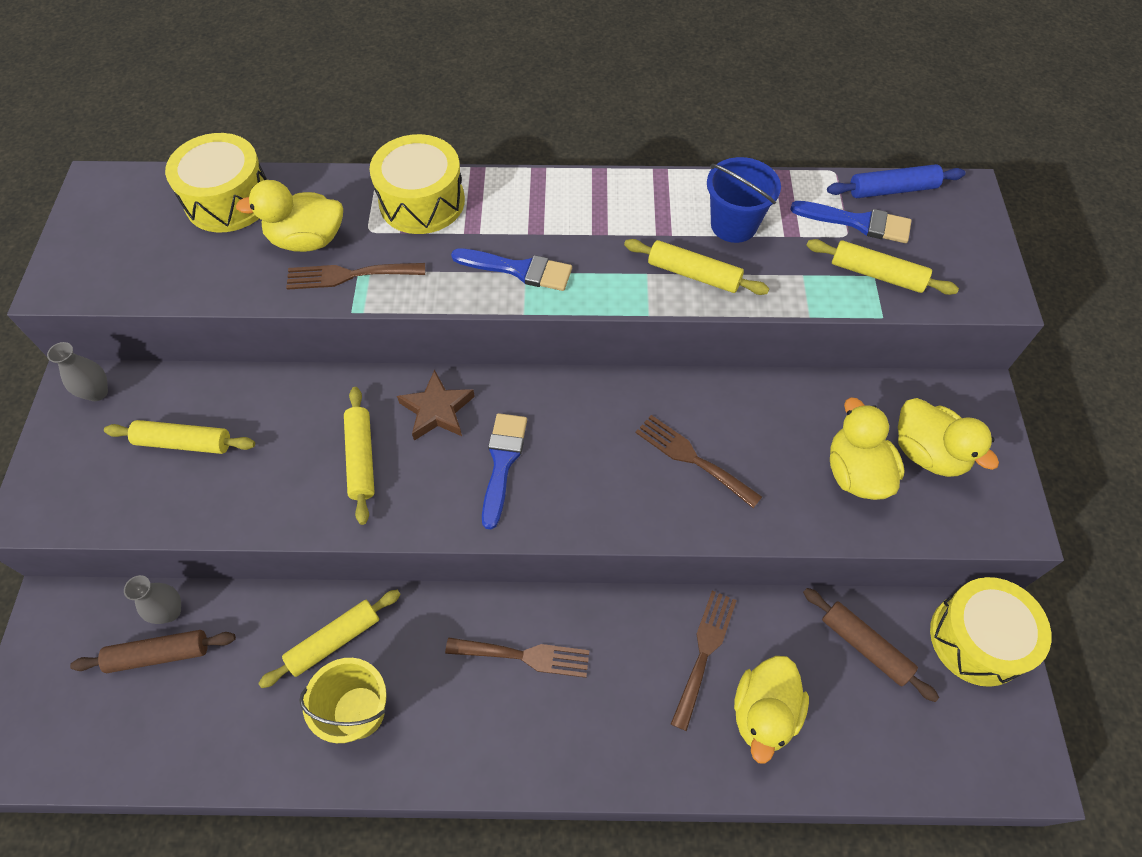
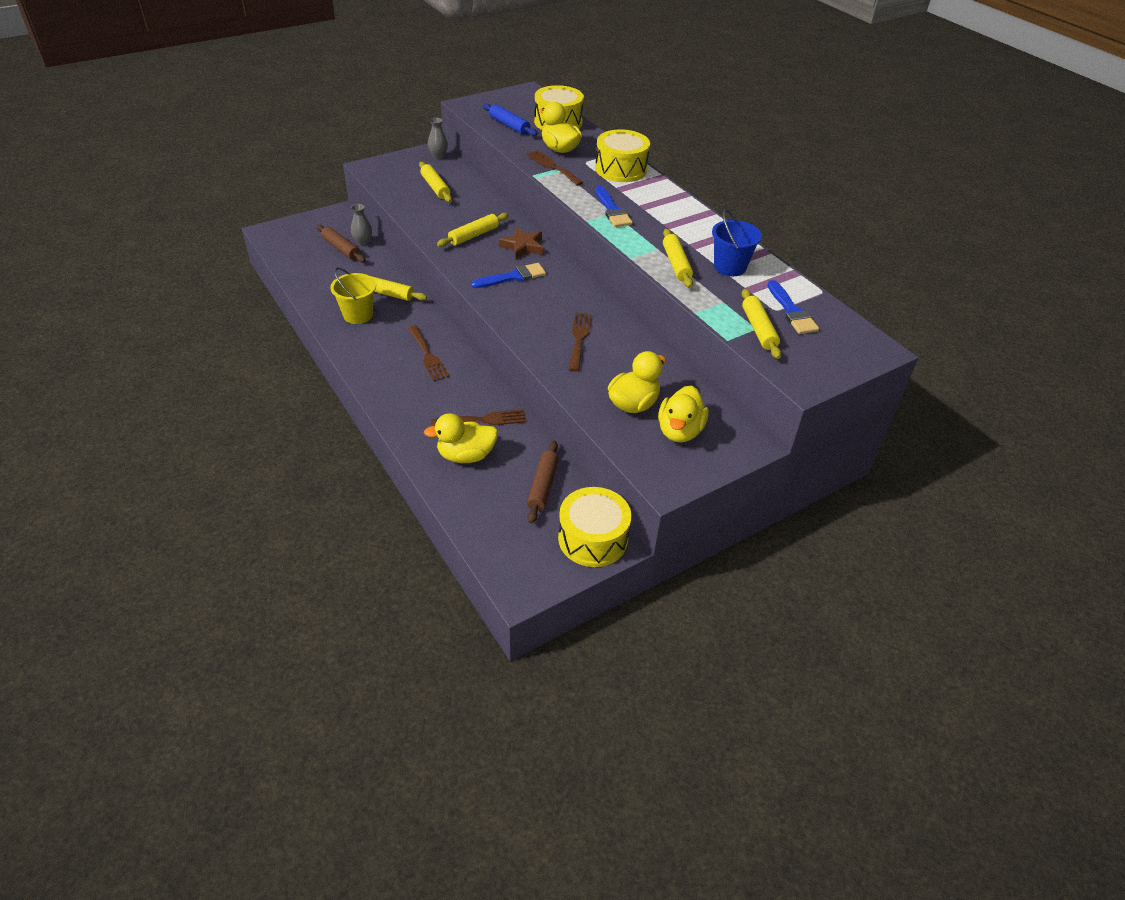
camera: 55 degrees right, 15 degrees down
blue rolling pin [827,164,965,198] -> blue rolling pin moved to [483,103,537,136]

